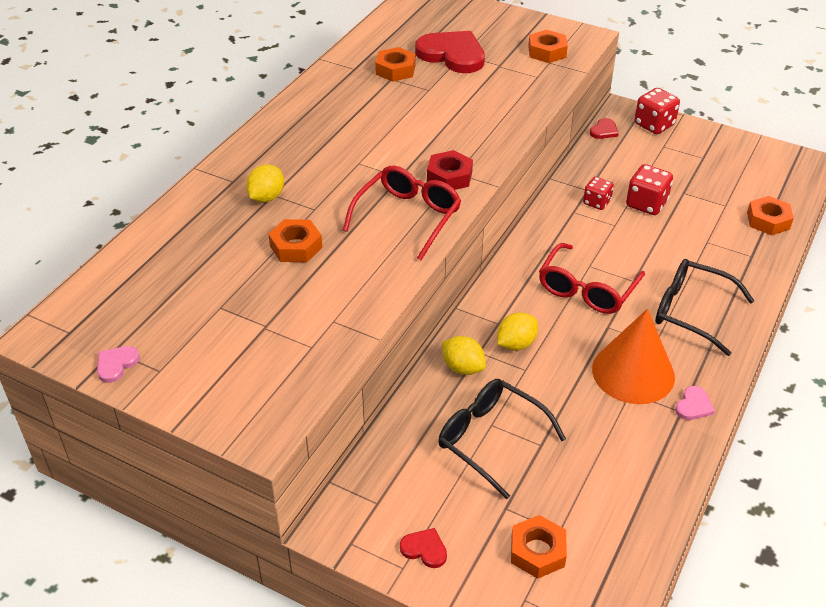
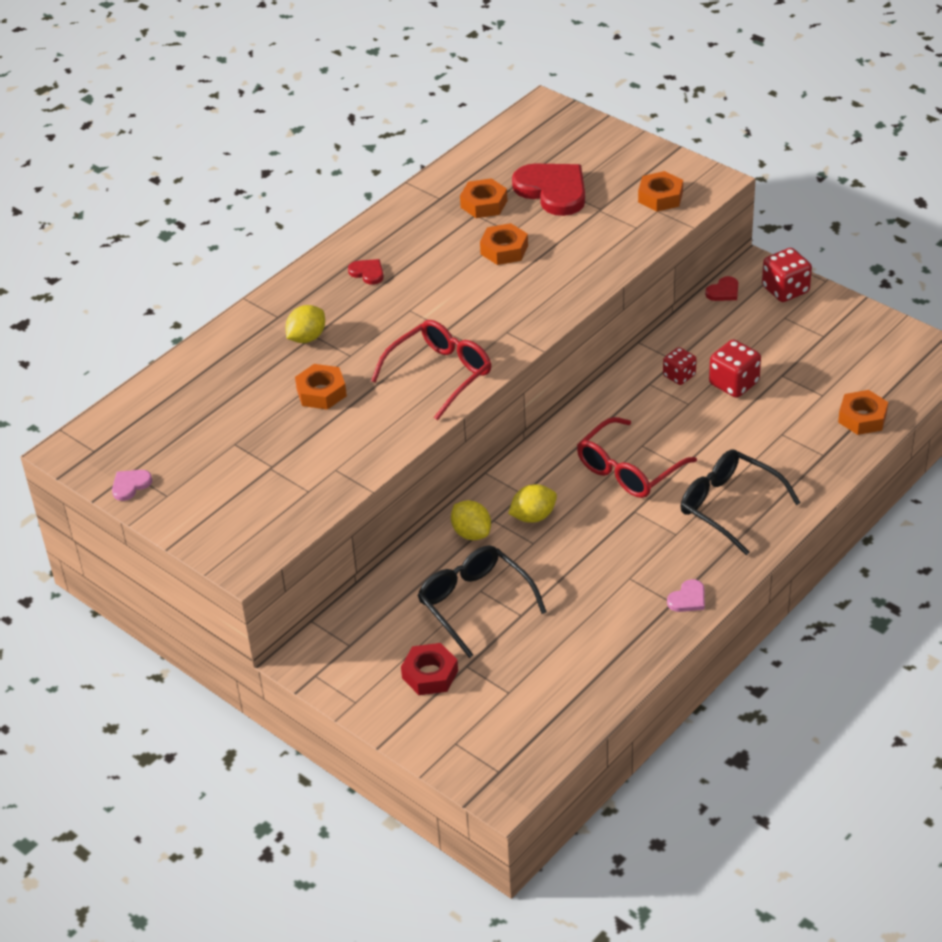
camera: 15 degrees right, 0 degrees up
red heart [400,528,447,568] -> red heart moved to [348,259,384,285]
red nut [427,150,473,190] -> red nut moved to [401,643,458,695]
orange nut [511,515,567,579] -> orange nut moved to [480,223,528,265]
orange cone [592,309,675,404] -> none

